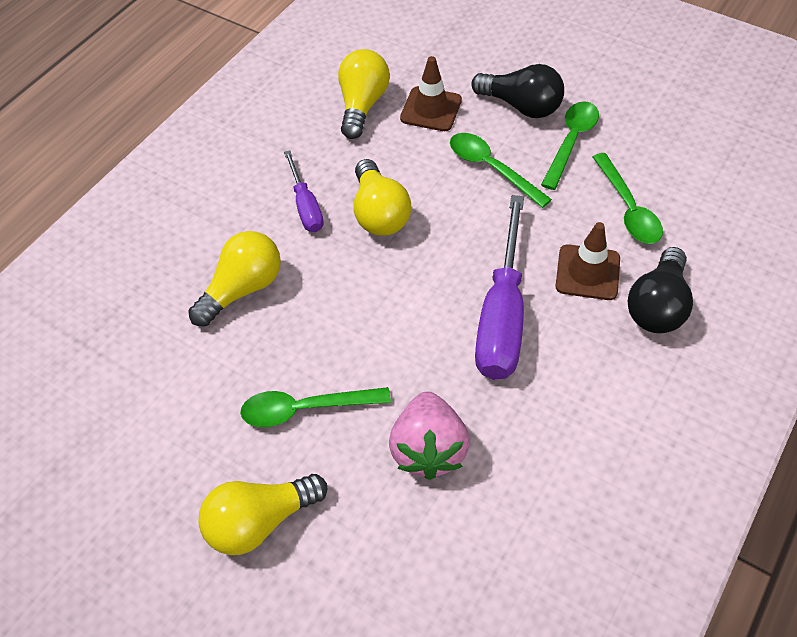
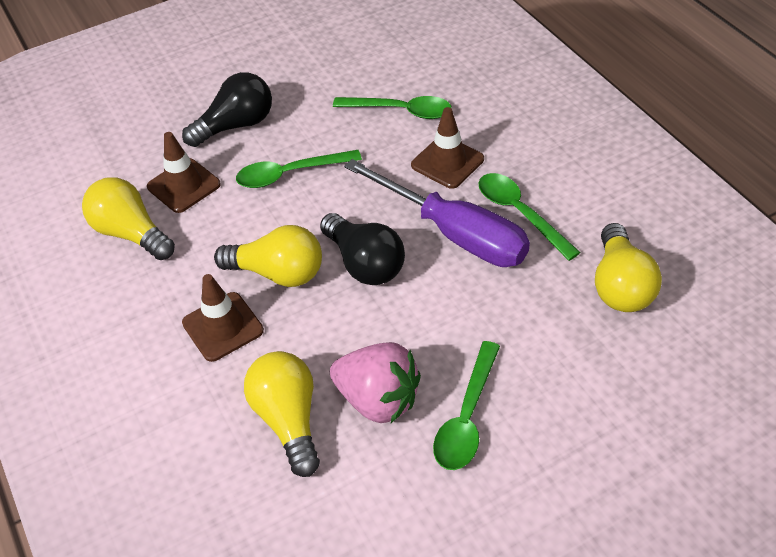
camera: 60 degrees left, 5 degrees down
yellow light bulb [198,474,327,555] -> yellow light bulb moved to [595,223,662,312]
purple screwdriver [284,150,324,232] -> brown traffic cone [182,274,264,362]
pink strawberry [389,392,470,480] -> pink strawberry moved to [330,342,421,423]
green spoon [541,101,599,190] -> green spoon moved to [479,173,581,261]
black light bulb [627,247,693,333] -> black light bulb moved to [320,213,405,285]

